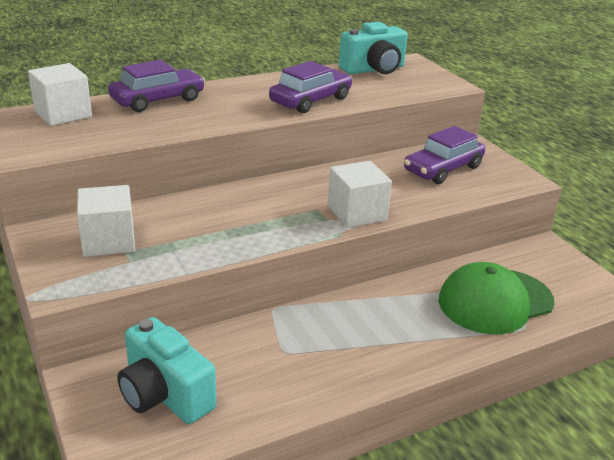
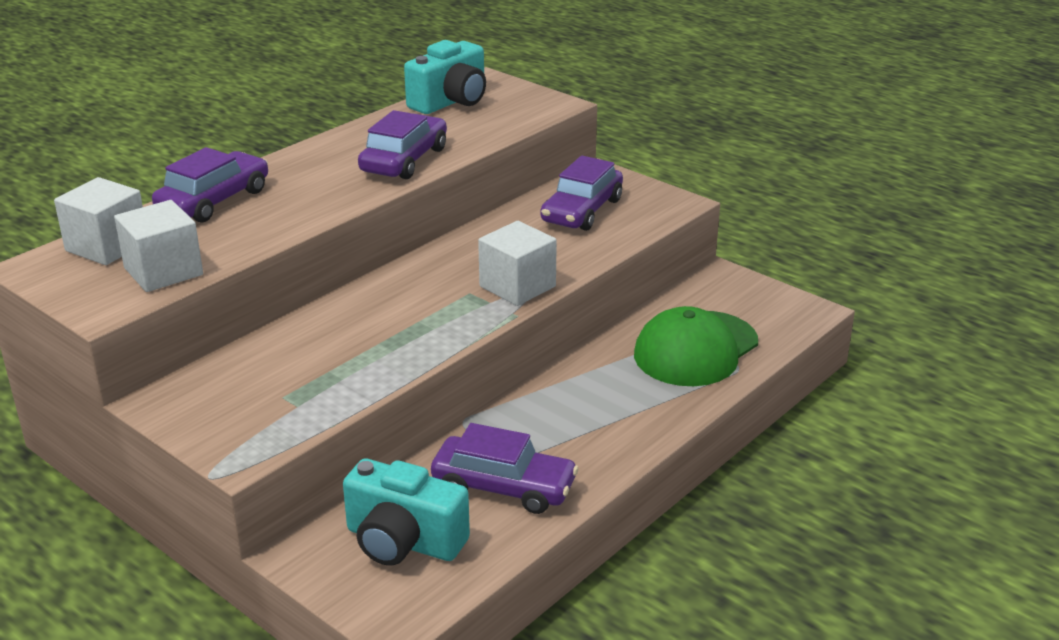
camera: 20 degrees left, 0 degrees up
white cube [77,185,135,257] -> white cube moved to [114,200,203,292]
none -> purple car [431,423,579,514]

